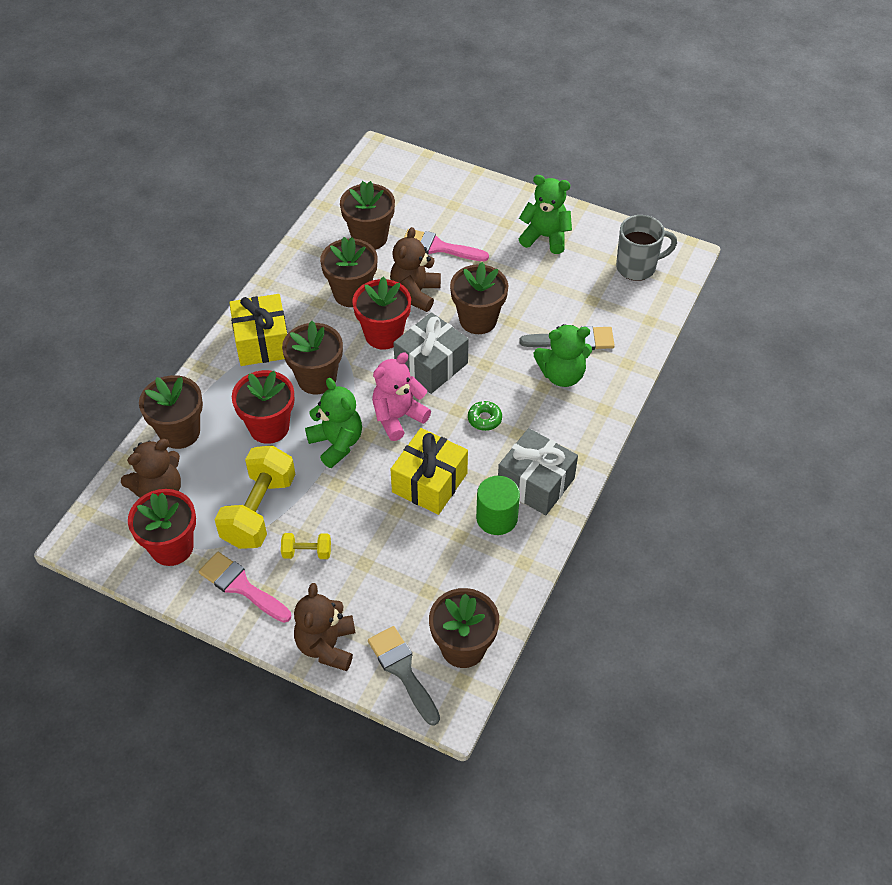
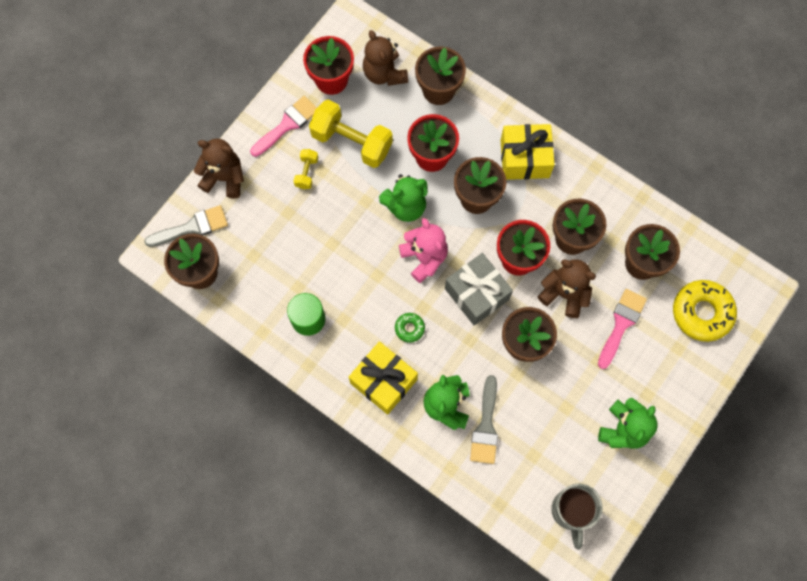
camera: 100 degrees right, 20 degrees up
yellow gift [390,428,468,515] -> yellow gift moved to [349,341,418,415]
grey gift [498,428,578,515] -> none
none -> yellow donut [673,280,737,342]

